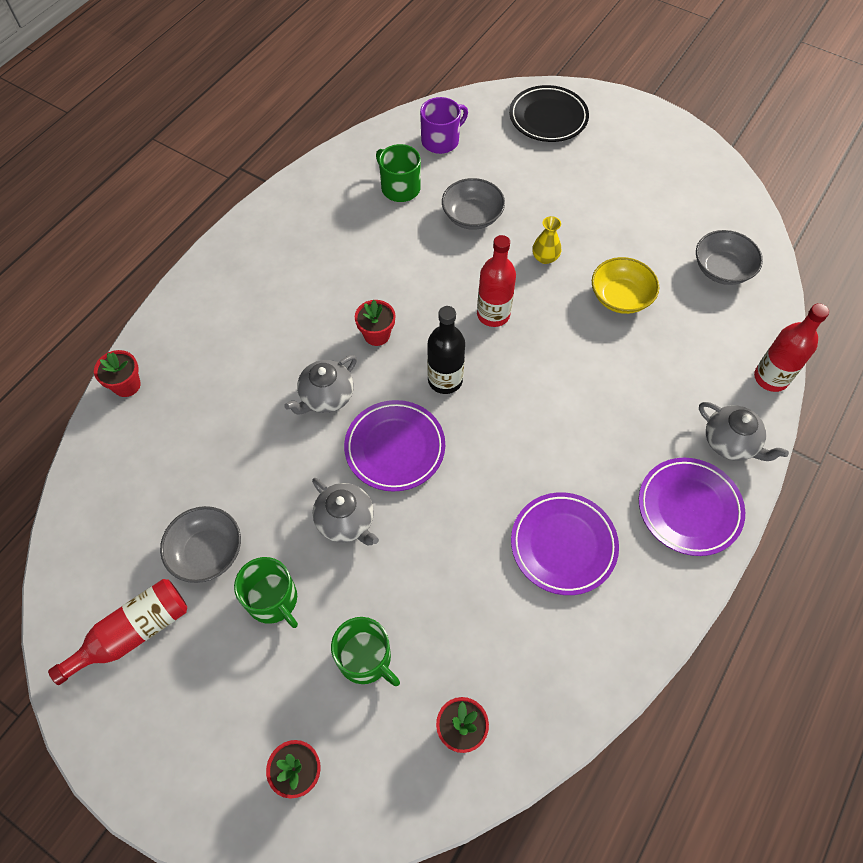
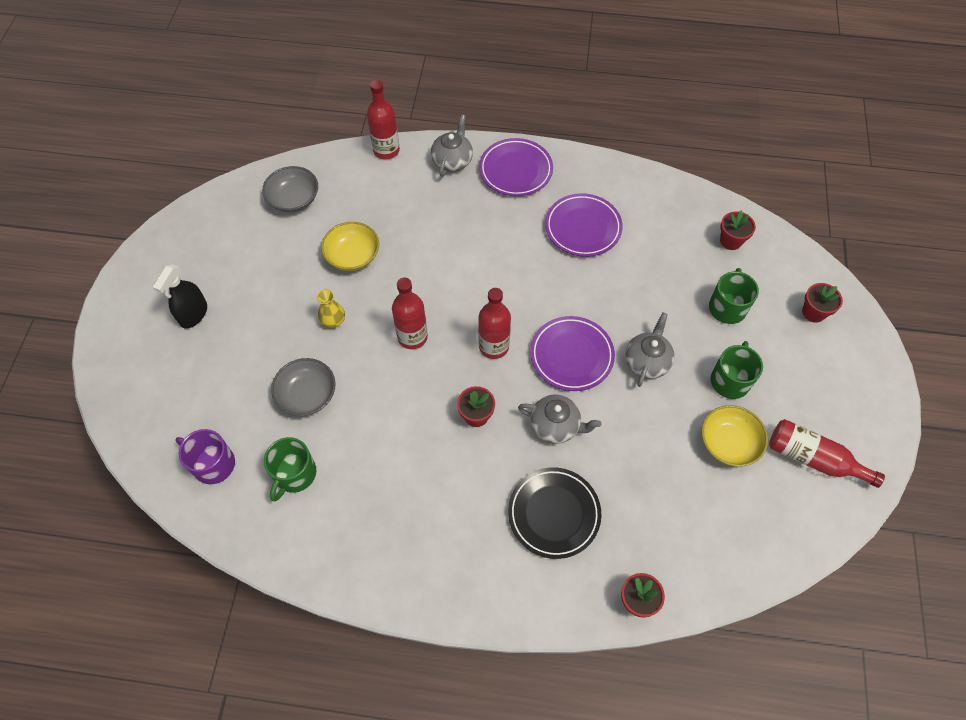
camera: 115 degrees left, 0 degrees up
grey bowl [160,506,241,583] -> yellow bowl [701,405,768,467]
black bottle [427,306,465,394] -> red bottle [478,288,511,359]
black plate [509,85,589,142] -> black plate moved to [508,467,601,559]
none -> black spray bottle [153,264,207,329]

